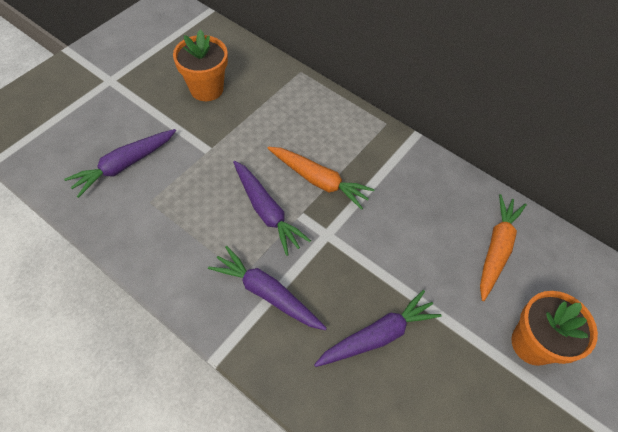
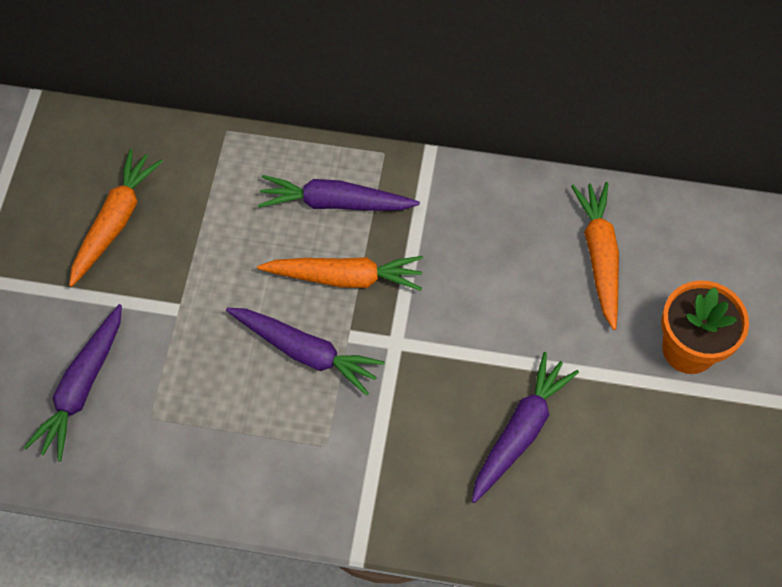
camera: 25 degrees left, 5 degrees up
orange flower pot [173,29,228,101] -> orange carrot [69,149,163,287]
purple carrot [208,246,327,330] -> purple carrot moved to [258,175,420,211]

